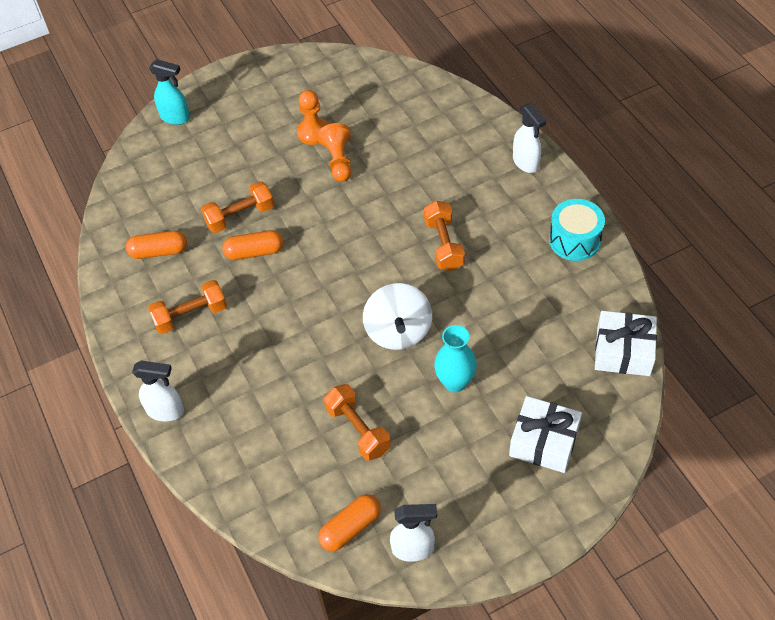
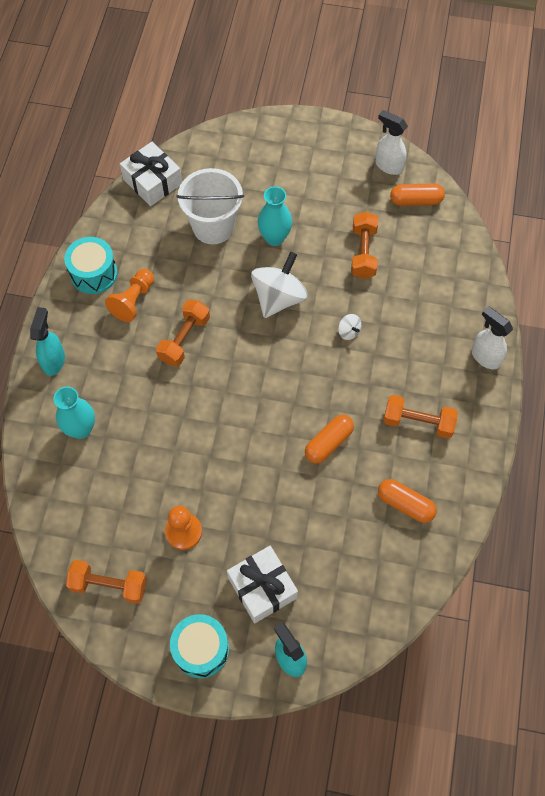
camera: 145 degrees left, 10 degrees up
orange dumbbell [201,181,274,233] -> orange dumbbell moved to [66,560,147,604]
orange capsule [222,230,283,260] -> orange capsule turned 75 degrees counterclockwise [305,415,354,464]
orange pawn [317,123,352,182] -> orange pawn moved to [105,269,154,322]
white gift [509,396,582,473] -> white gift moved to [227,546,298,623]
white spray bottle [513,103,547,173] -> turquoise spray bottle [30,307,65,376]
none -> turquoise vase [53,387,95,439]
none -> turquoise drum [170,614,229,678]
none -> white bucket [176,168,244,244]
none -> white spinning top [338,314,361,340]

